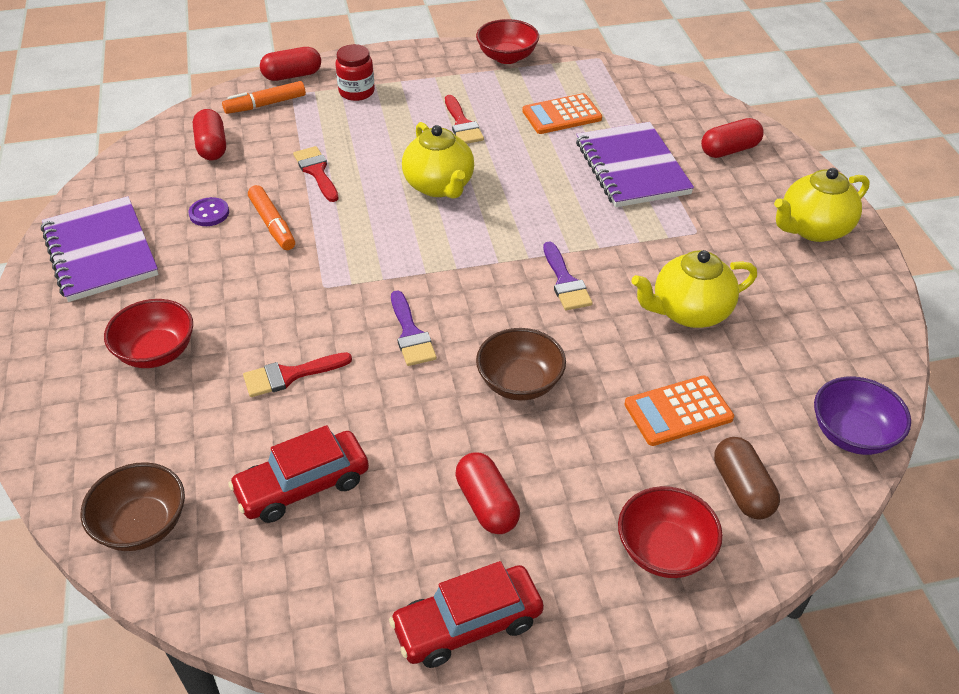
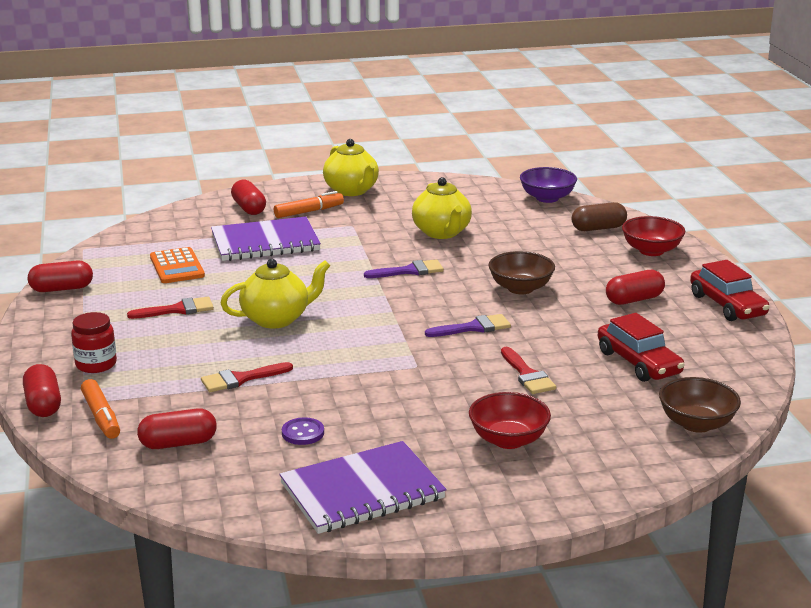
camera: 90 degrees left, 20 degrees down
orange marker [248,185,295,250] -> orange marker moved to [274,191,344,218]
red bowl [476,19,539,64] -> red capsule [28,261,93,292]
orange calculator [624,375,734,446] -> none

